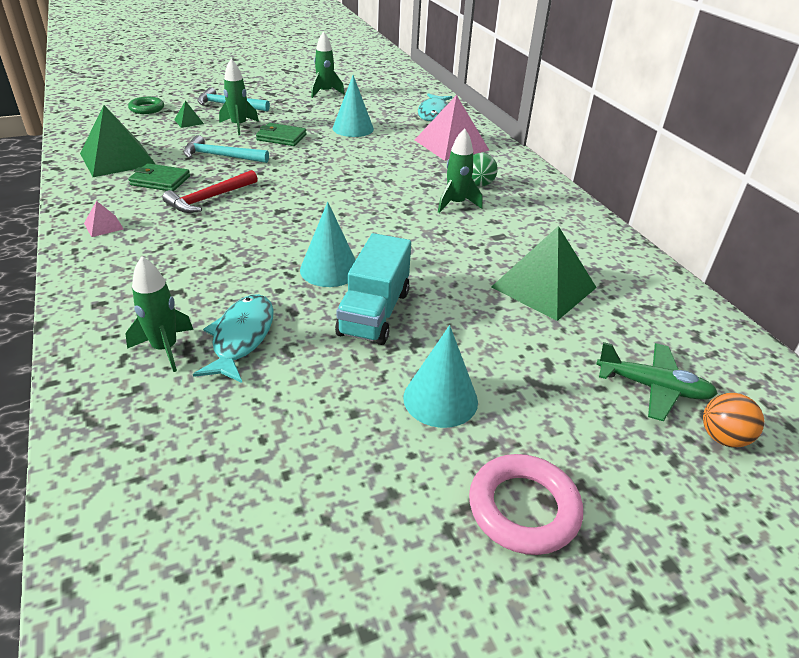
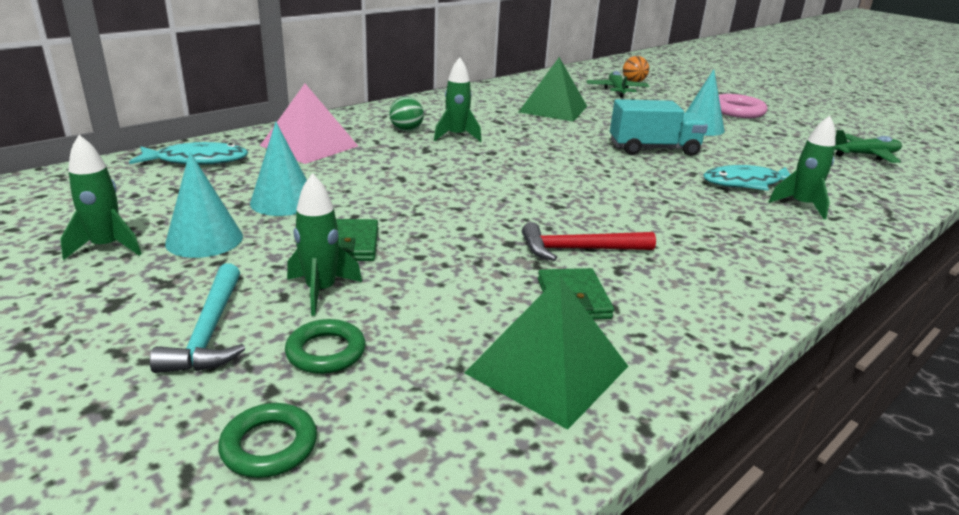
camera: 110 degrees left, 10 degrees down
pink pyramid [84,201,124,237] -> none
red hammer [163,170,258,213] -> red hammer turned 150 degrees clockwise [522,222,656,261]
green pyramid [174,101,204,128] -> green ring [285,319,366,374]
turquoise hammer [183,135,269,163] -> none
turquoise cone [300,202,356,287] -> turquoise cone moved to [165,152,243,258]
none -> green plane [835,130,902,163]

